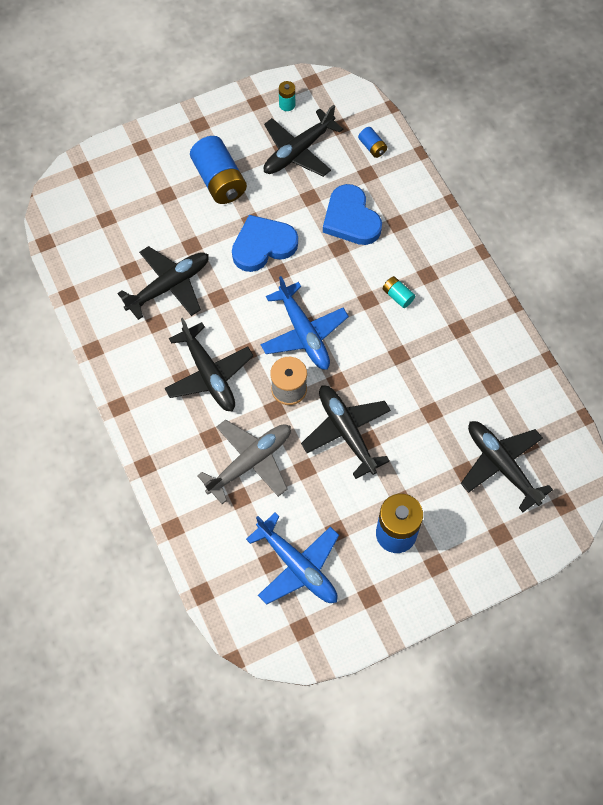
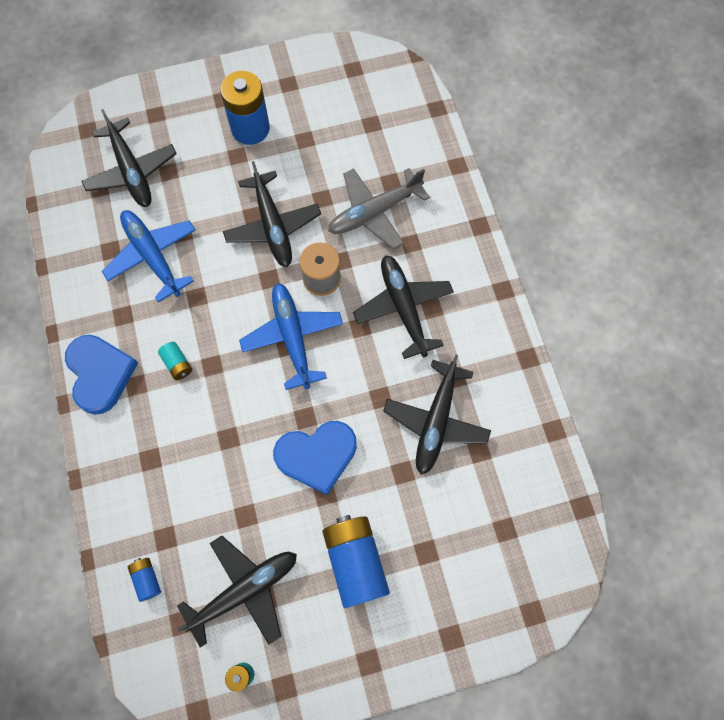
camera: 170 degrees left, 5 degrees up
black plane [117,246,209,320] -> black plane turned 45 degrees counterclockwise [383,355,491,475]
blue plane [246,513,339,604] -> blue plane moved to [102,210,196,303]
blue heart [323,184,382,245] -> blue heart moved to [65,335,138,415]

